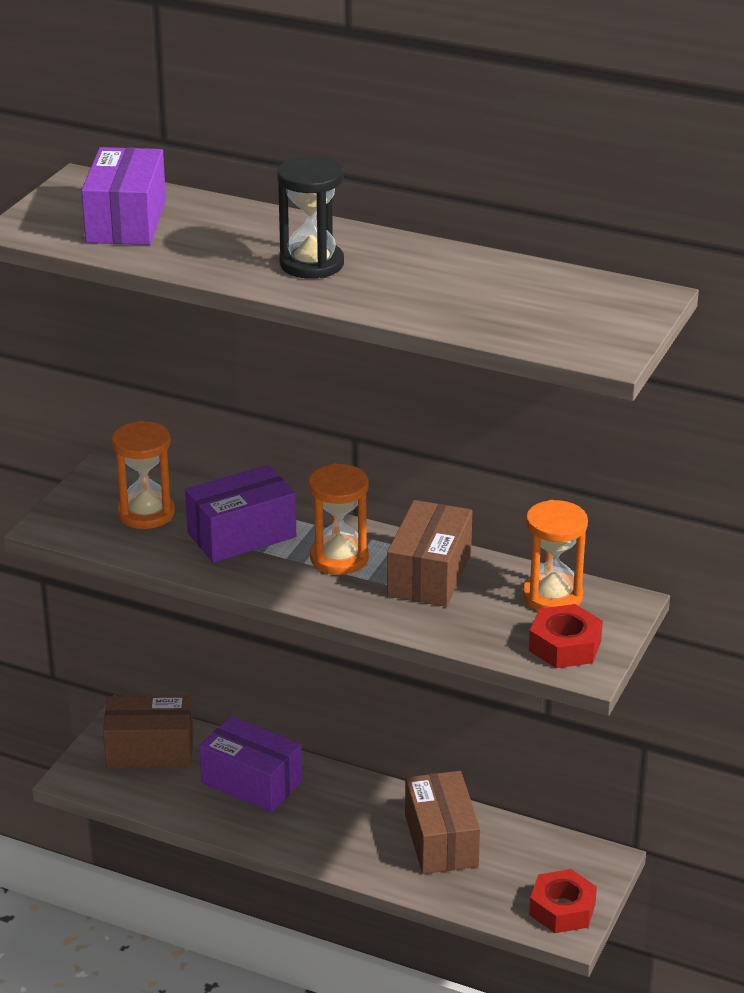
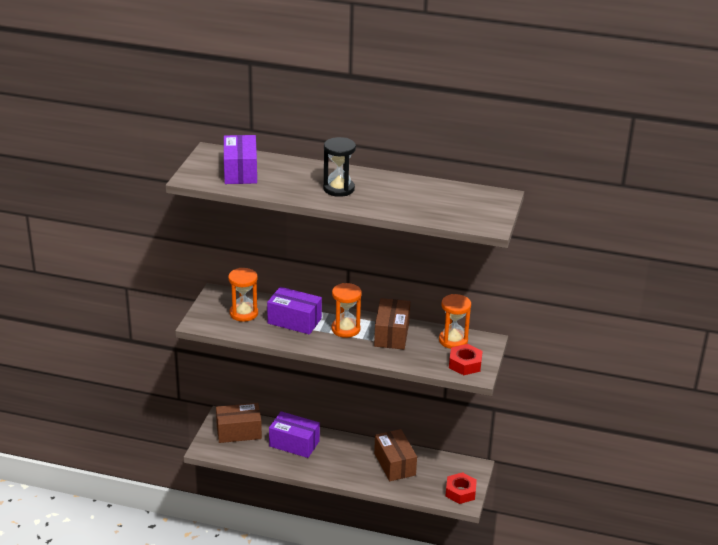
camera: 10 degrees left, 0 degrees up
purple box [185,465,296,563] -> purple box turned 60 degrees clockwise [267,287,322,335]

